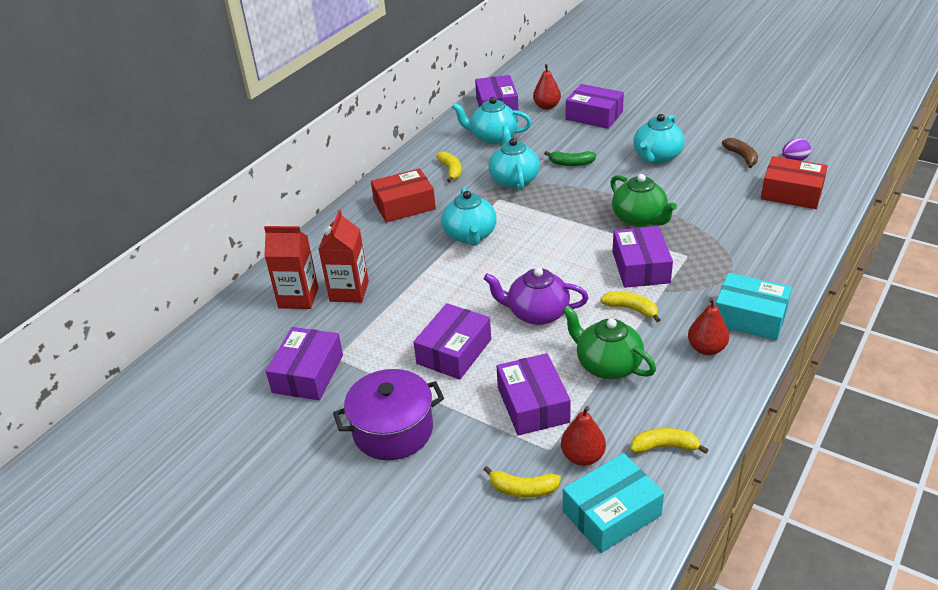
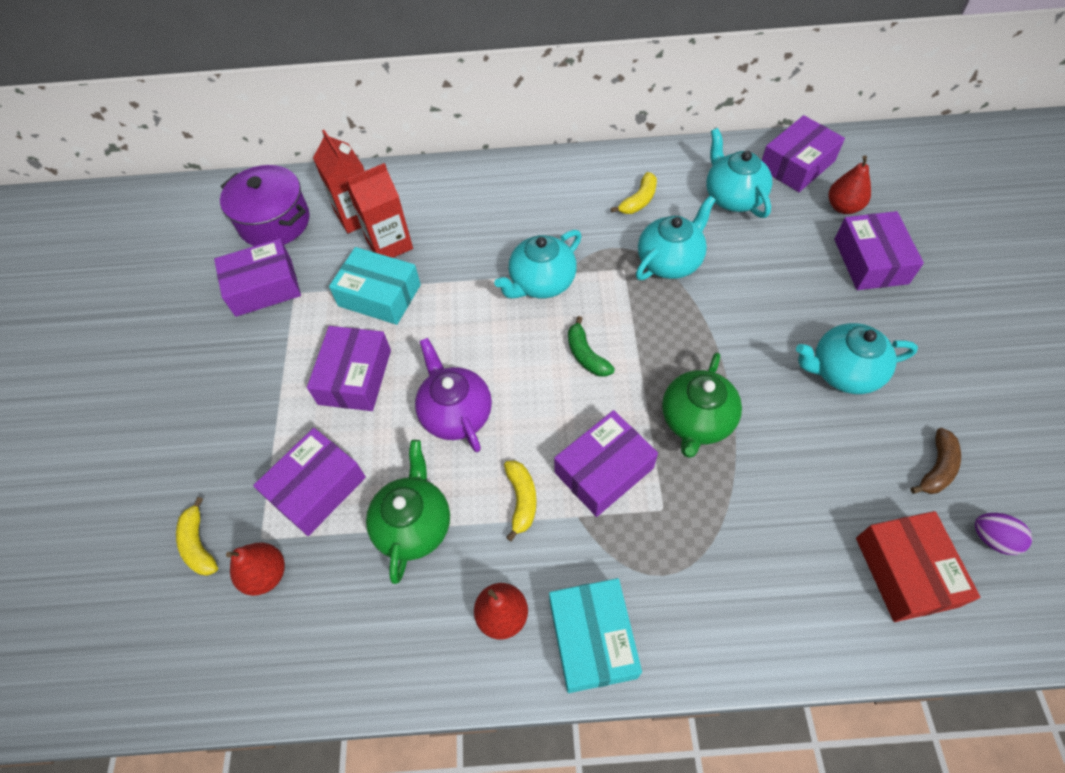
camera: 55 degrees right, 20 degrees up
purple pot [333,369,444,460] -> purple pot moved to [220,165,310,246]
red box [371,168,436,223] -> none
purple box [413,303,491,380] -> purple box turned 75 degrees counterclockwise [307,326,391,411]
green banana [544,151,596,166] -> green banana moved to [568,316,615,377]
turquoise box [563,453,664,553] -> turquoise box moved to [329,247,421,325]
yellow banana [631,428,709,454] -> none

